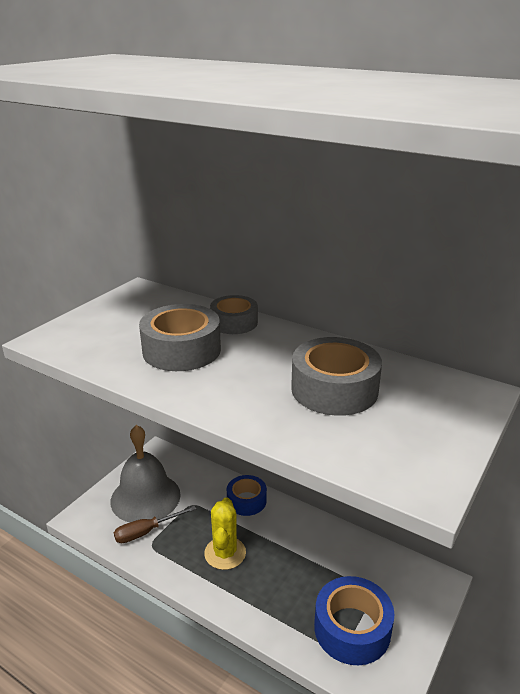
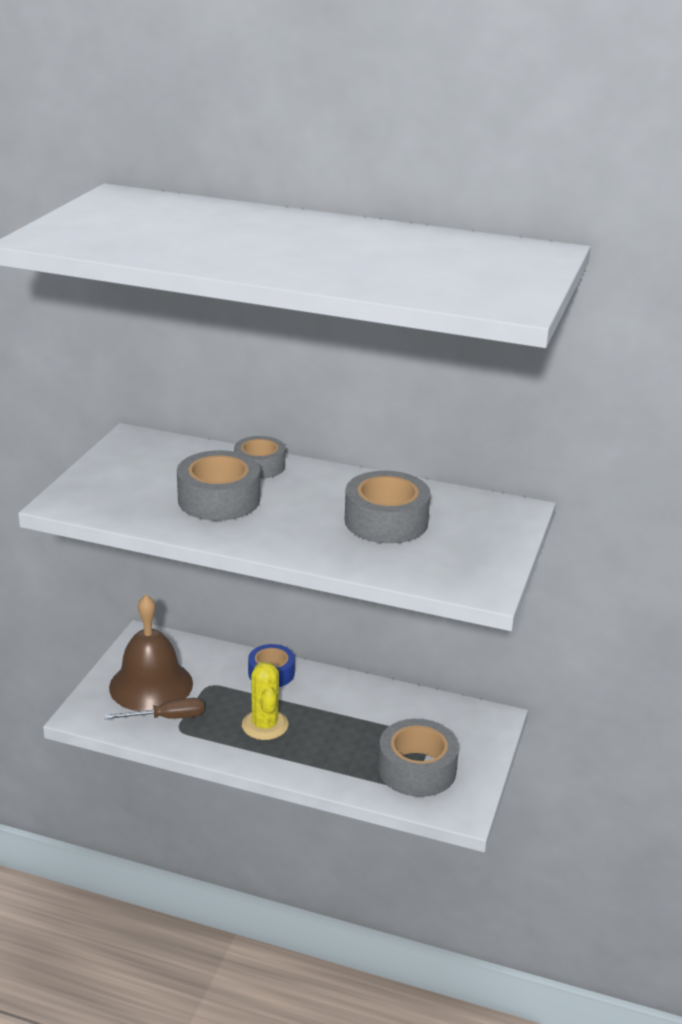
camera: 15 degrees left, 0 degrees up
grey bell [110,425,181,522] -> brown bell [109,595,193,711]
brown screwdriver [114,506,196,543] -> brown screwdriver turned 150 degrees counterclockwise [104,698,204,719]
blue tape [314,576,394,665] -> grey tape [378,719,459,797]

